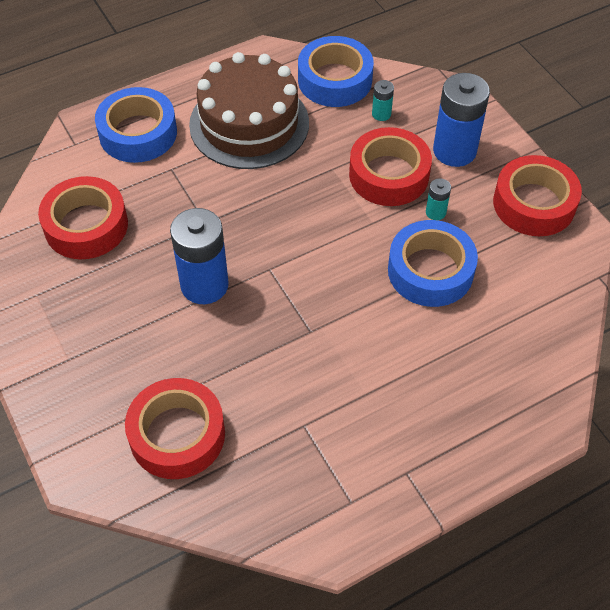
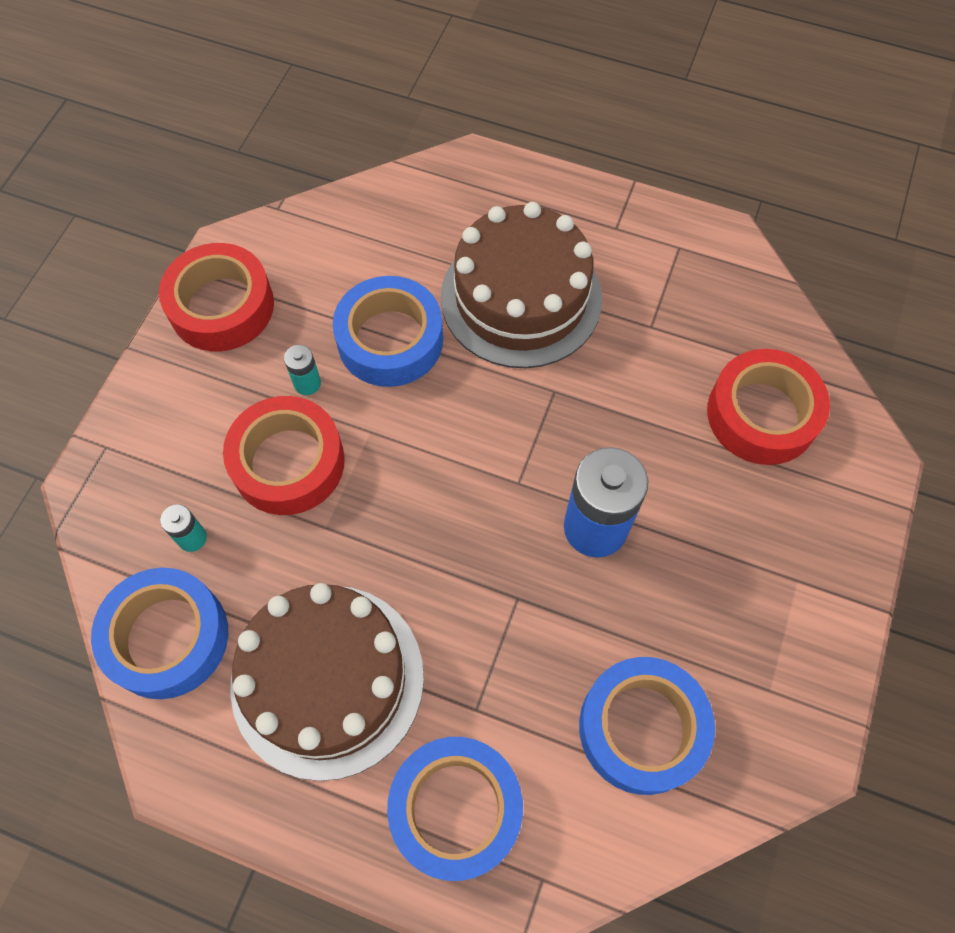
camera: 130 degrees left, 10 degrees up
red tape [38,176,128,259] -> blue tape [579,657,715,795]
blue battery [433,73,490,167] -> none
none -> brown cake [441,202,602,368]

